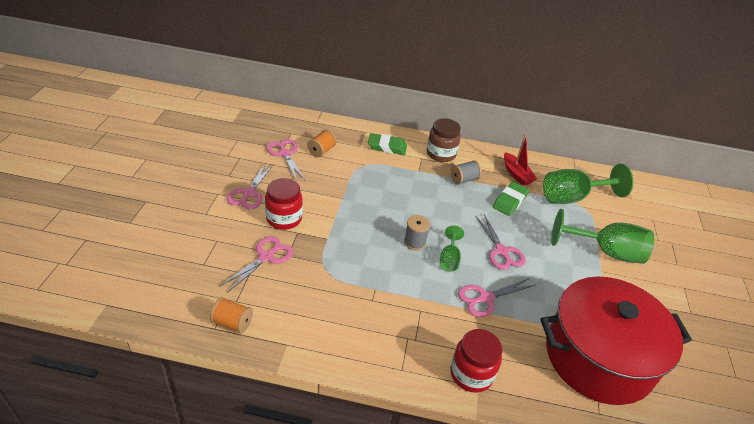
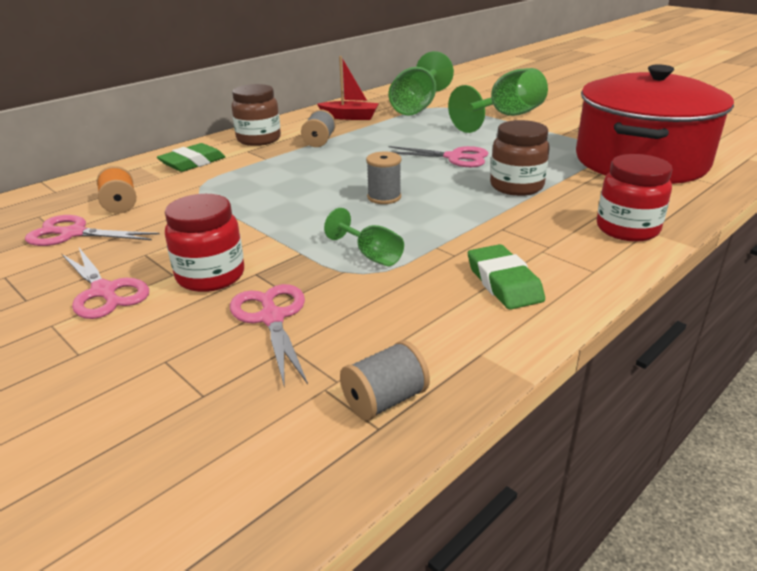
camera: 50 degrees left, 10 degrees down
orange spool [210,297,253,333] -> grey spool [340,340,430,421]
green goblet [440,225,464,272] -> green goblet moved to [324,208,404,266]
pink scissors [458,278,535,317] -> brown jar [490,120,550,196]
green eraser [493,182,529,216] -> green eraser moved to [468,244,545,310]

